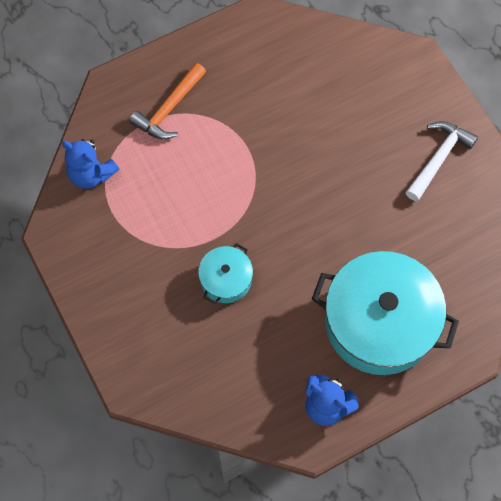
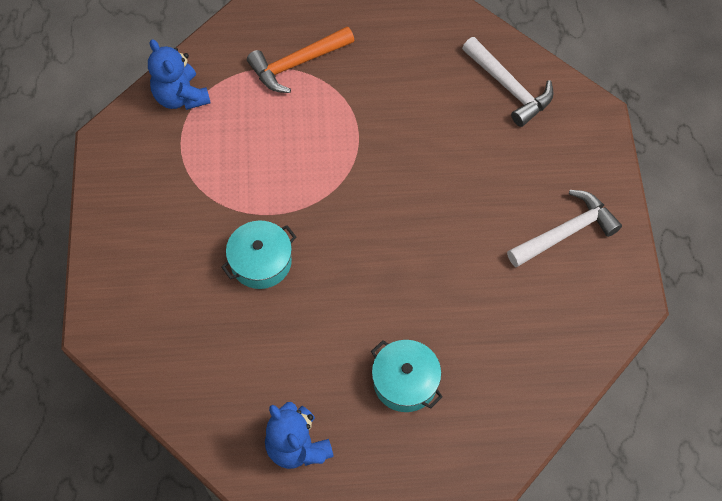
camera: 25 degrees right, 5 degrees down
turquoise pot [312,251,459,375] -> turquoise pot [371,340,443,412], size x0.47
none -> white hammer [462,37,554,127]

